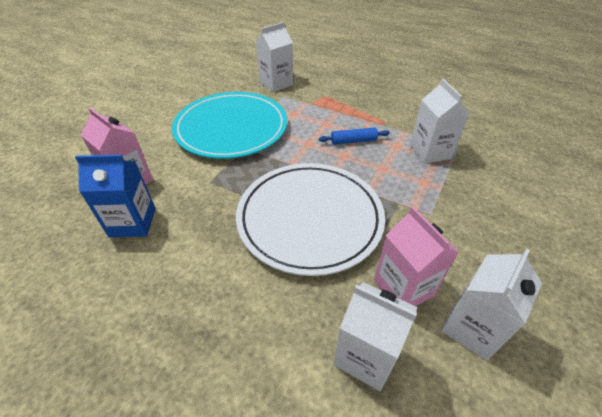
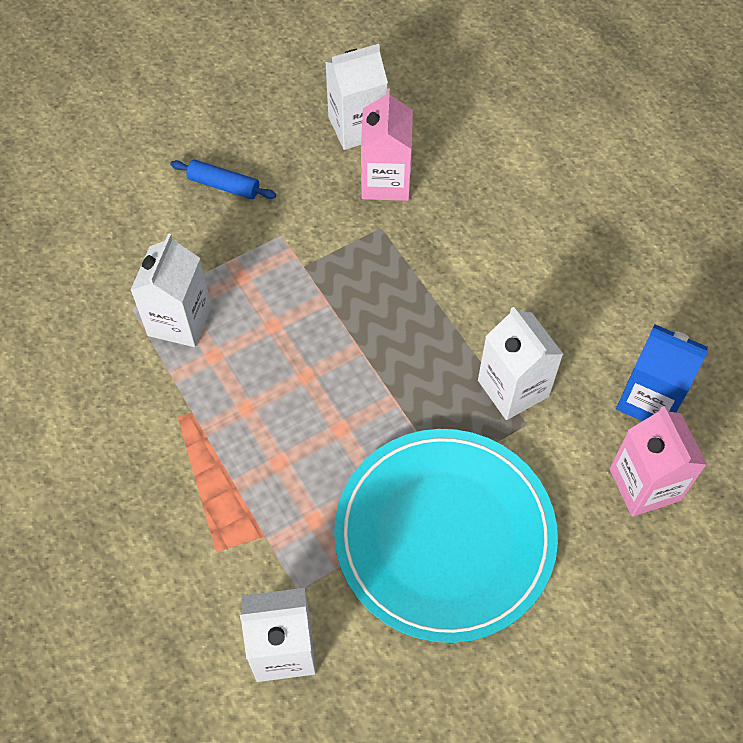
camera: 150 degrees left, 15 degrees up
white plate [236,163,385,276] -> none
blue rolling pin [319,127,390,145] -> blue rolling pin moved to [171,160,276,199]
white carton [334,282,417,391] -> white carton moved to [478,307,563,420]

